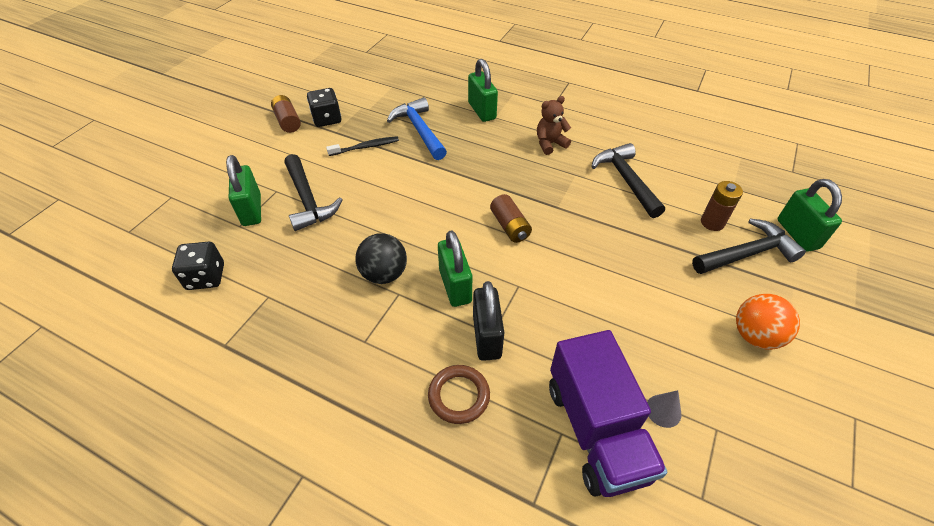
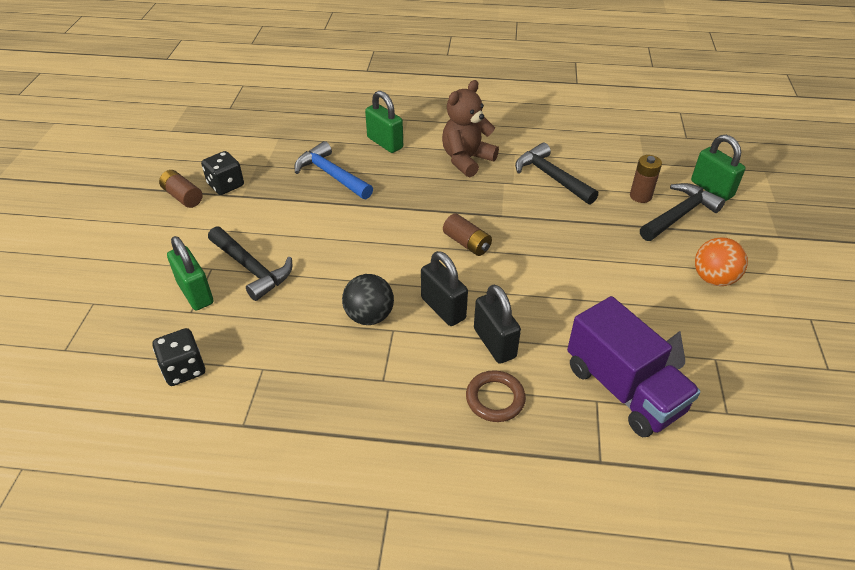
camera: 20 degrees left, 5 degrees down
black toothbrush [326,136,399,156] -> none
green padlock [438,230,472,307] -> black padlock [421,251,468,326]
brown teddy bear [537,96,571,155] -> brown teddy bear [442,80,499,177], size x1.59

